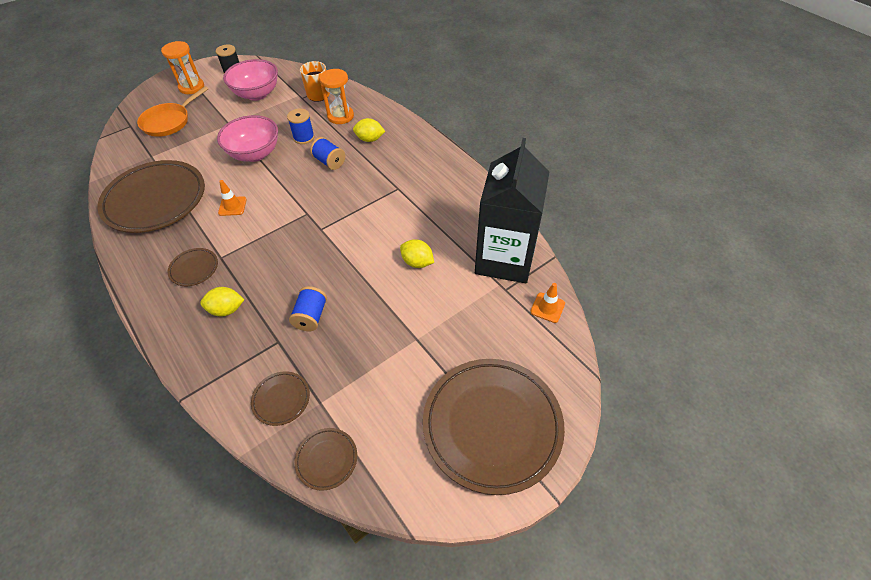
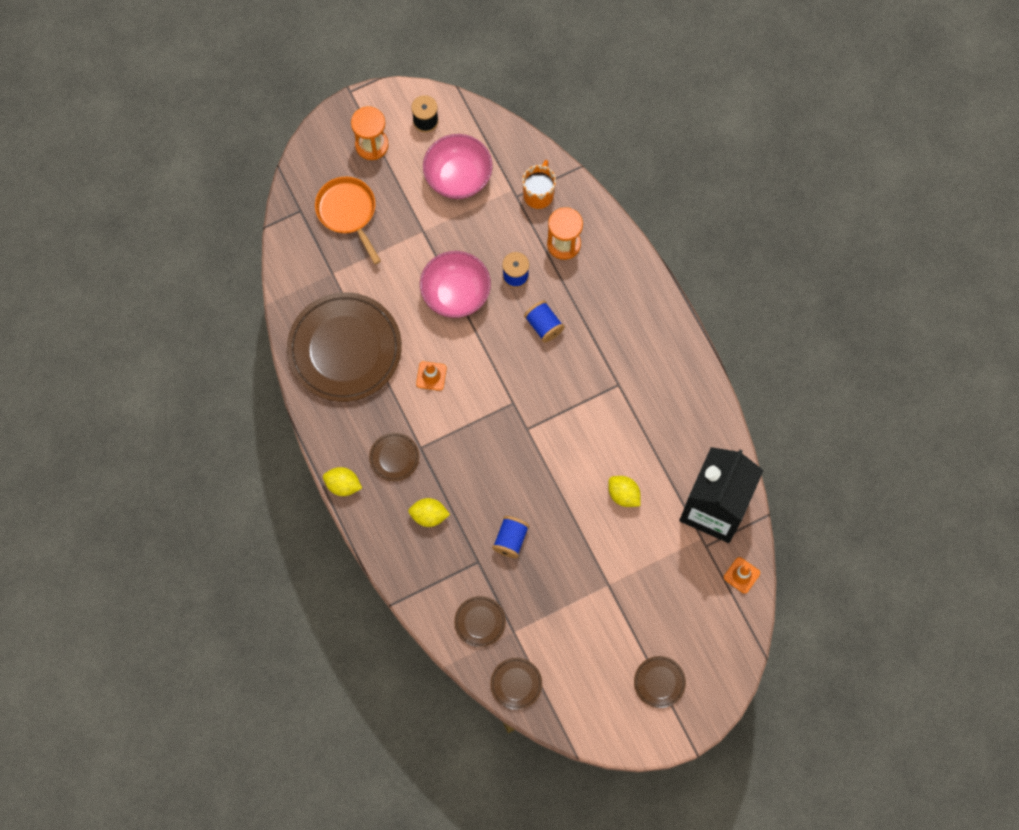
camera: 10 degrees right, 20 degrees up
orange pan [137,86,208,137] -> orange pan turned 105 degrees clockwise [315,177,381,264]
yellow lemon [353,118,385,142] -> yellow lemon moved to [323,467,362,496]
brown plate [423,359,565,495] -> brown plate [634,656,686,708], size x0.43

